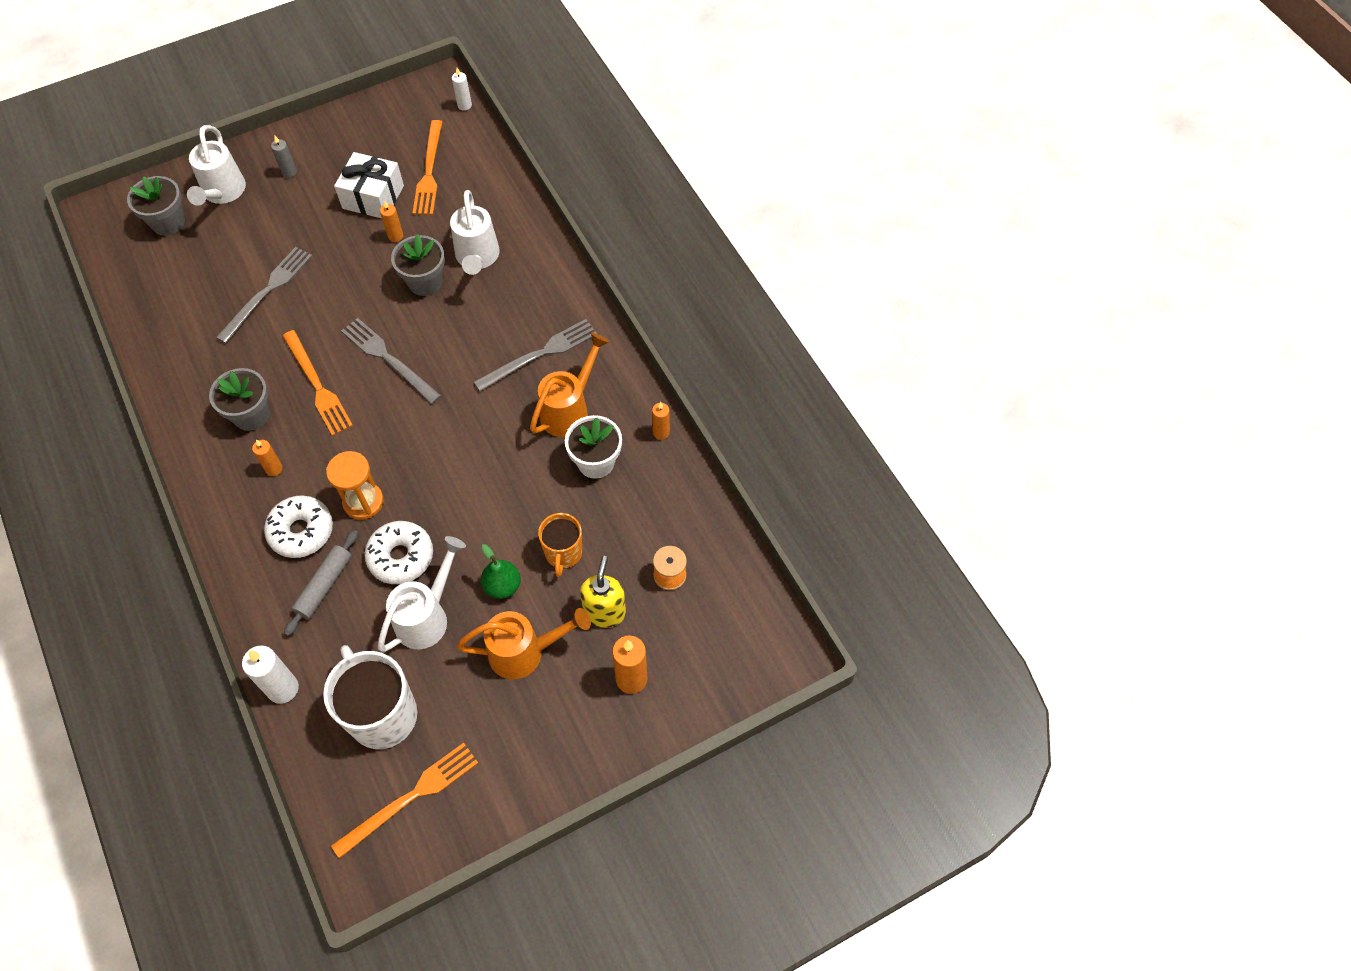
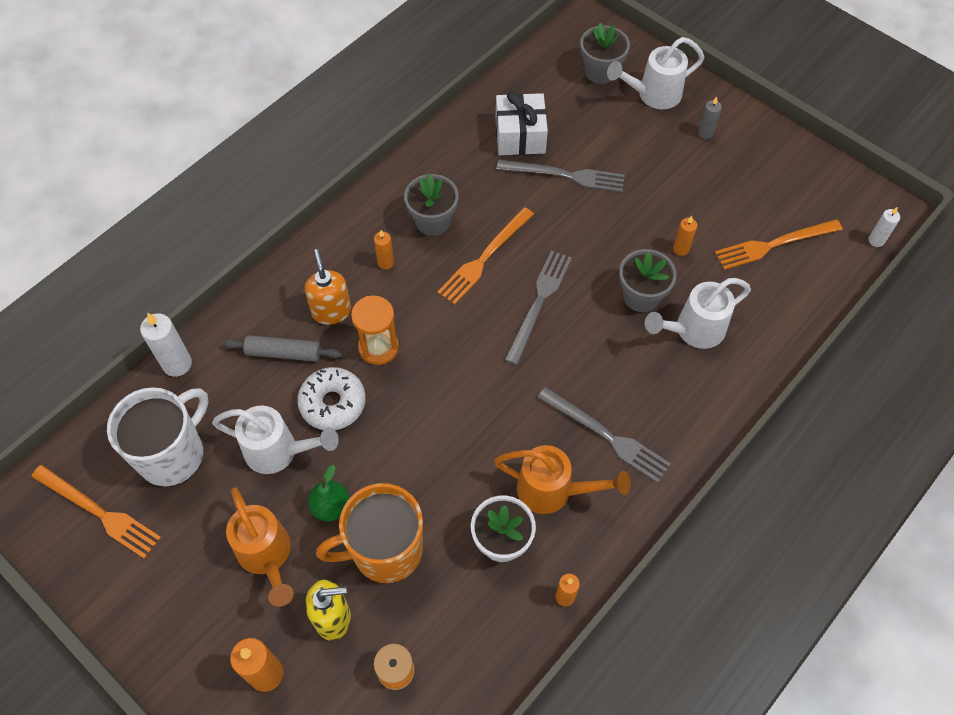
camera: 70 degrees right, 0 degrees up
white donut [264,495,333,558] -> orange soap dispenser [305,249,351,325]
white gift [334,152,404,219] -> white gift moved to [496,91,548,155]
orange mug [538,513,582,577] -> orange mug [316,483,423,583], size x1.71

